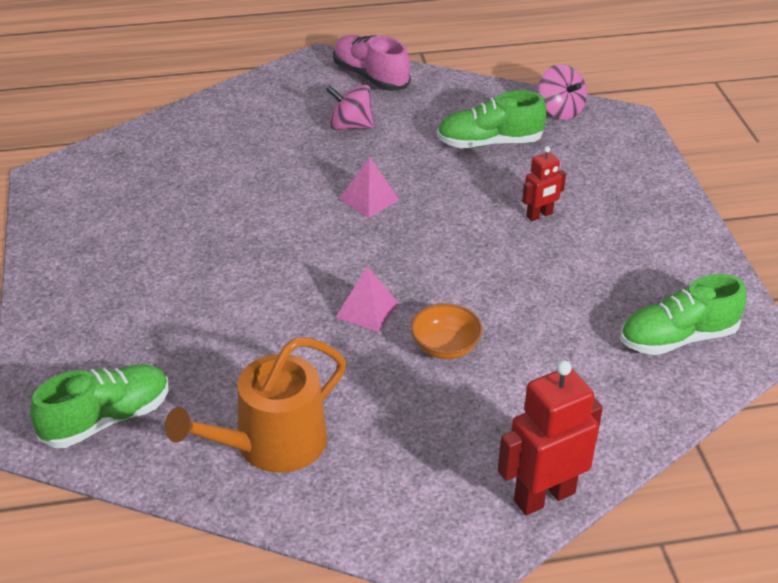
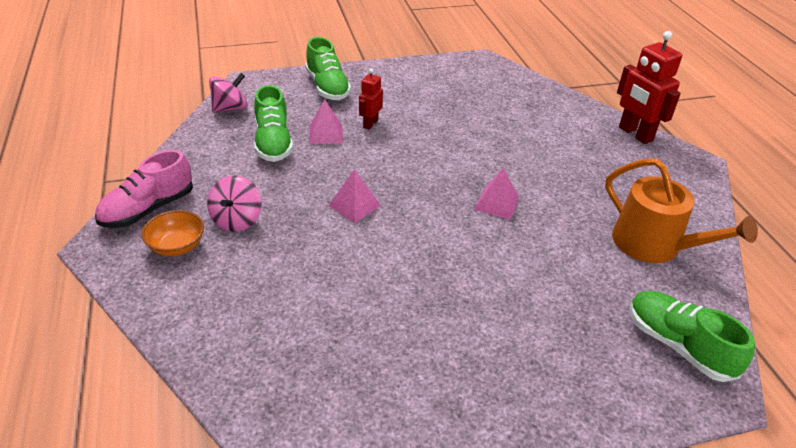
camera: 95 degrees left, 0 degrees up
orange bowl [410,303,483,359] -> orange bowl moved to [142,210,204,256]
red robot [522,146,566,221] -> red robot turned 120 degrees counterclockwise [359,69,383,130]
green shoe [620,274,747,355] -> green shoe moved to [305,37,351,100]
none -> pink pyramid [309,99,343,144]

